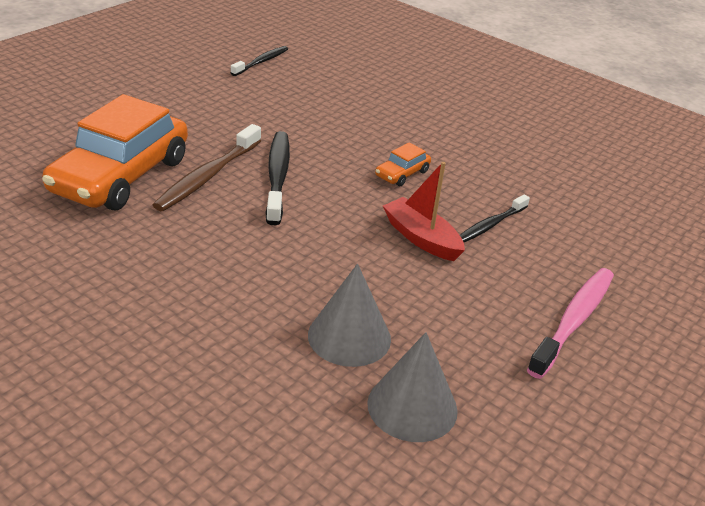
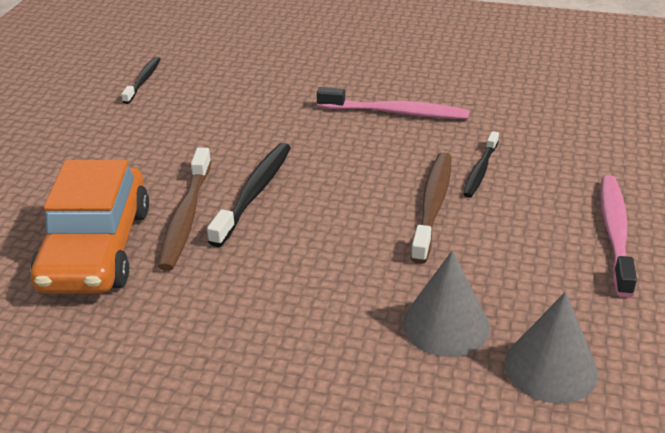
camera: 20 degrees left, 0 degrees up
black toothbrush [266,131,290,225] -> black toothbrush turned 45 degrees clockwise [207,143,291,247]
orange car [375,143,431,186] -> none
red boat [383,162,465,261] -> brown toothbrush [411,152,451,264]
none -> pink toothbrush [317,87,469,119]

